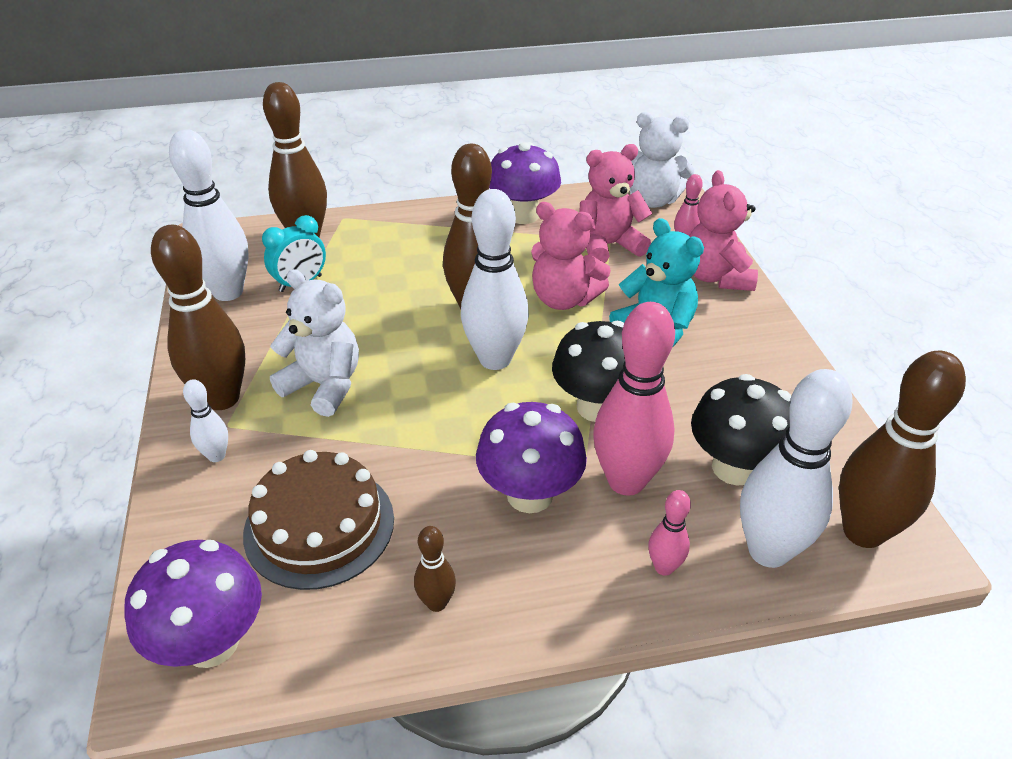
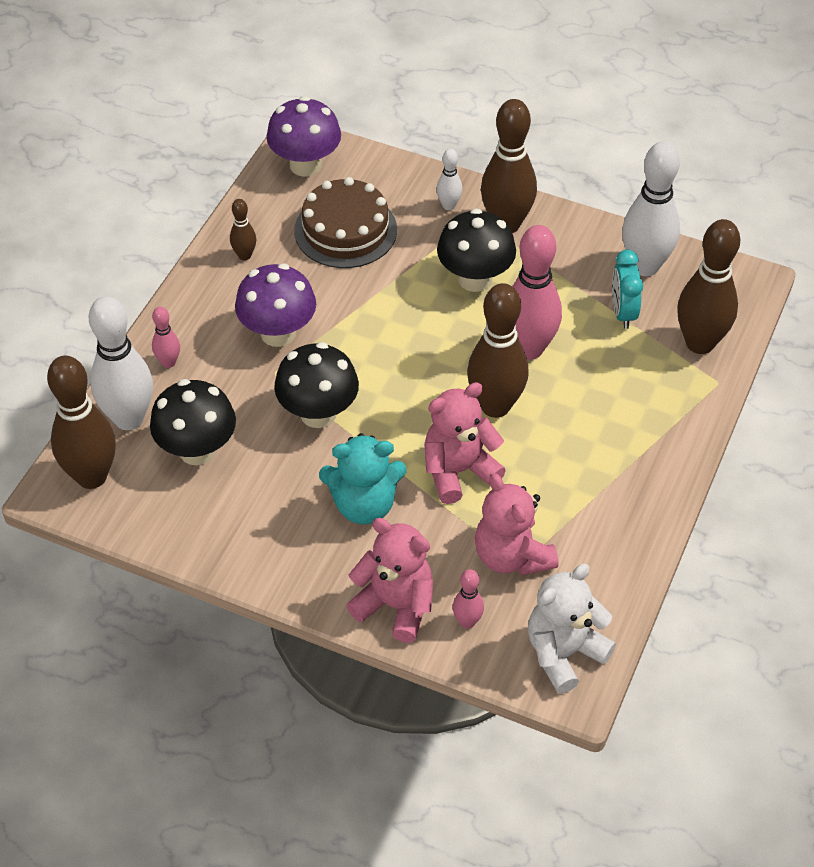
camera: 125 degrees right, 10 degrees up
white teddy bear [270,269,359,417] -> black mushroom [437,208,516,292]
white bowling pin [461,189,529,370] -> none
purple mushroom [489,142,561,224] -> none
pink teddy bear [579,144,652,263] -> pink teddy bear turned 135 degrees clockwise [475,473,559,576]
pink bowling pin [593,302,675,496] -> pink bowling pin moved to [512,225,562,360]

